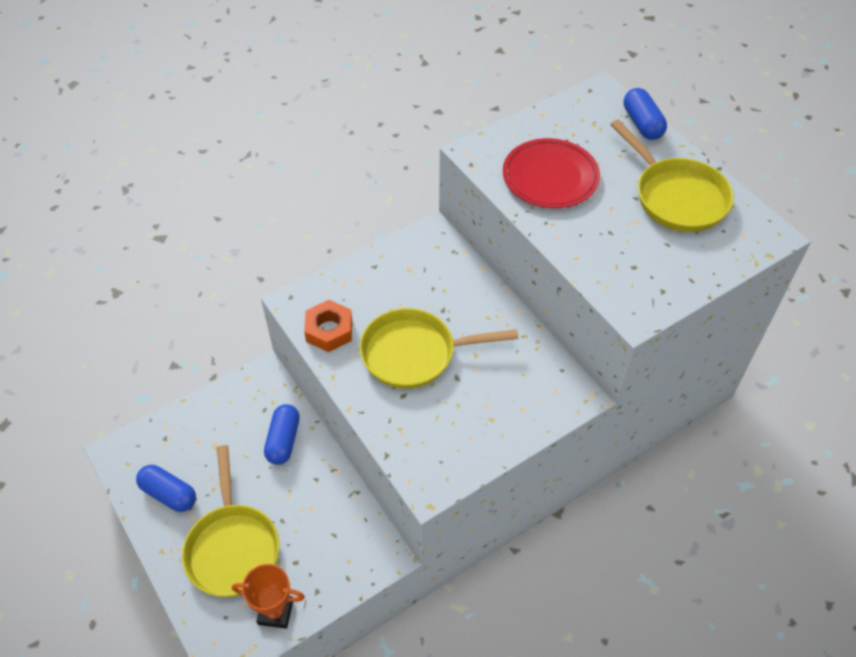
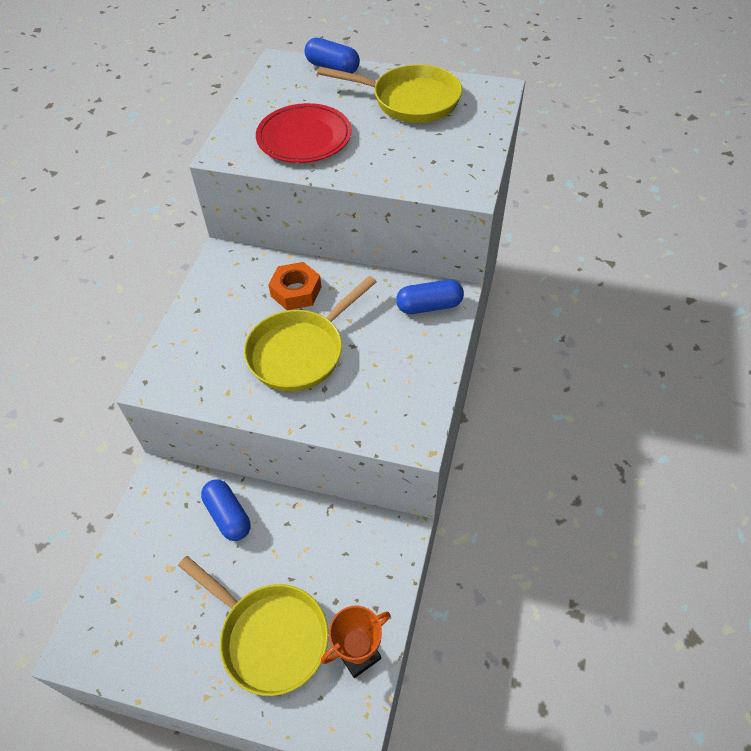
camera: 40 degrees left, 0 degrees up
blue capsule [136,465,196,512] -> blue capsule moved to [396,280,464,314]
orange nut [304,300,352,352] -> orange nut moved to [268,262,321,310]

